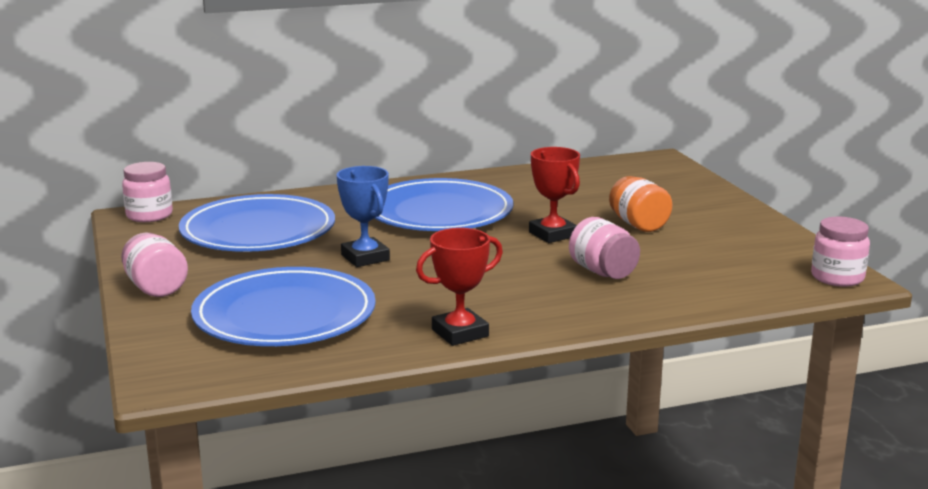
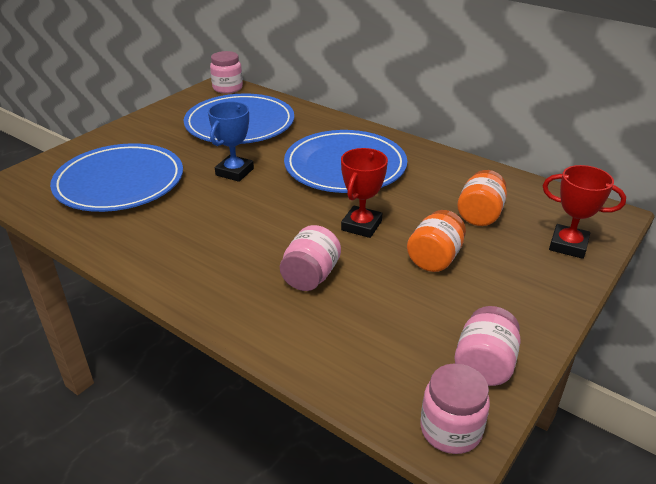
camera: 55 degrees right, 15 degrees up
pink jar [121,233,188,297] -> pink jar moved to [455,306,521,386]
red trophy [416,228,503,346] -> red trophy moved to [543,165,626,259]
none -> orange jar [457,170,507,226]

